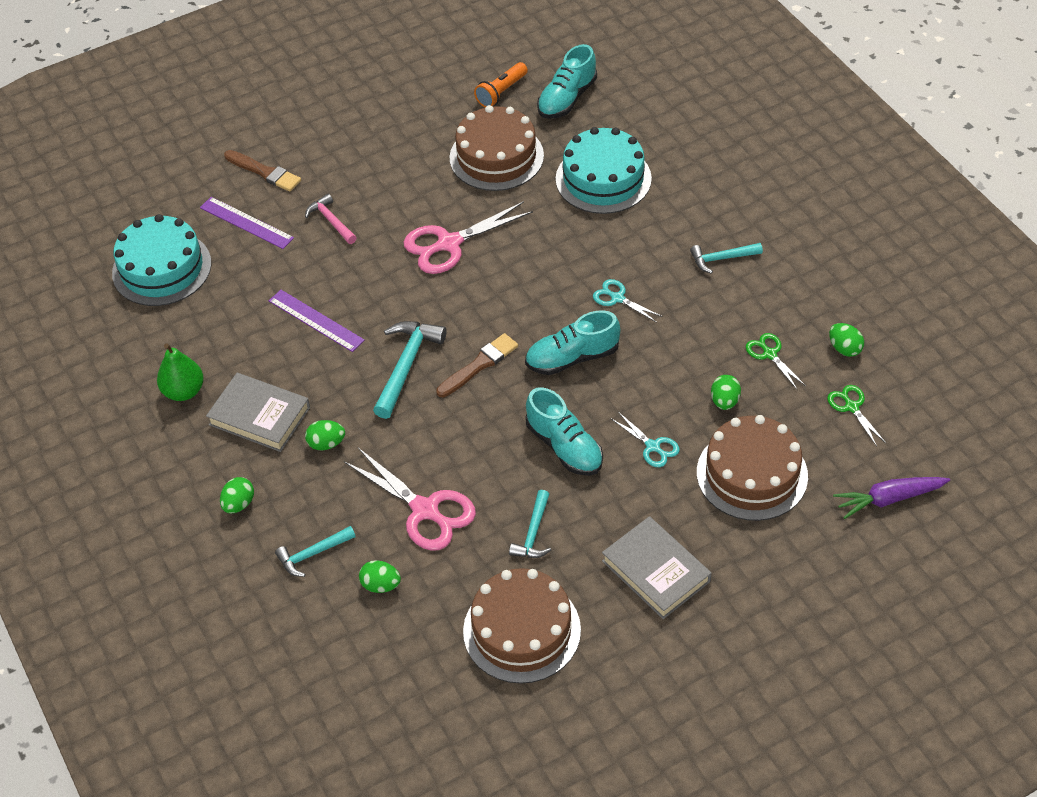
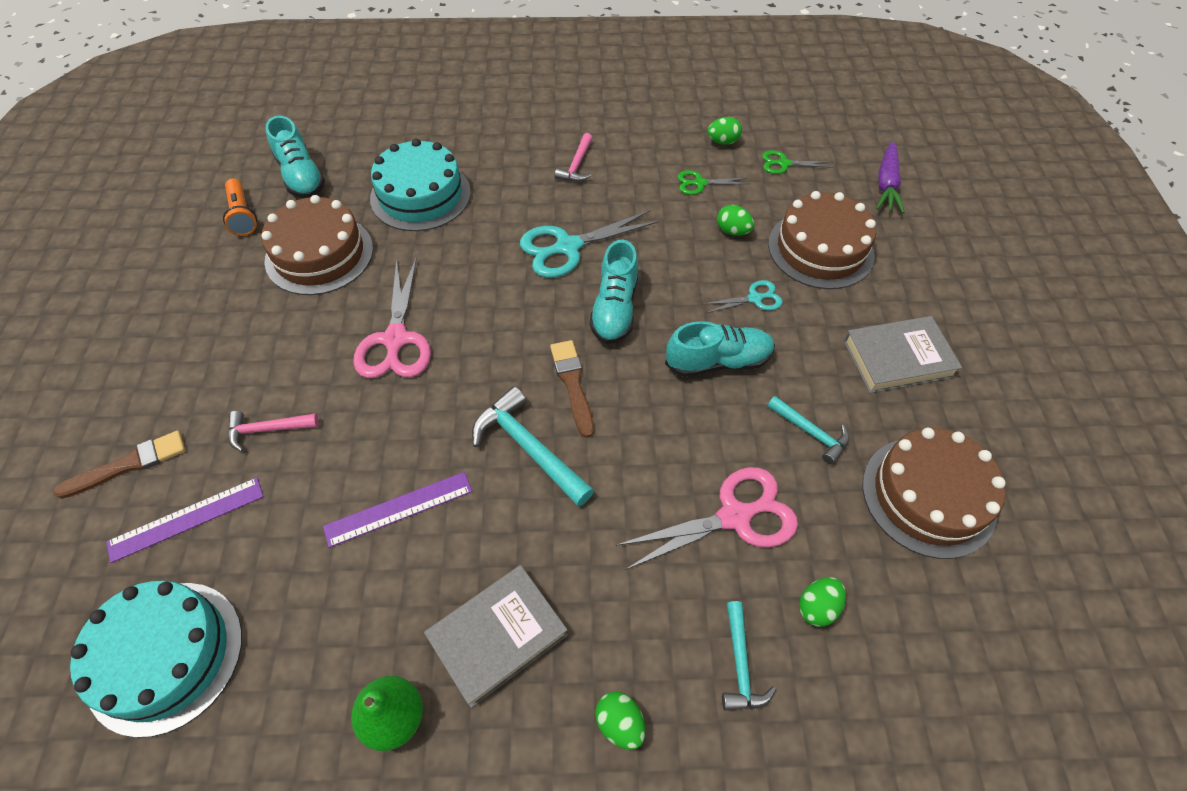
camera: 65 degrees left, 5 degrees up
green egg [305,420,345,450] -> none
turquoise scissors [593,279,663,323] -> turquoise scissors [520,210,659,278], size x1.87
turquoise hammer [690,243,763,274] -> pink hammer [555,133,593,182]

